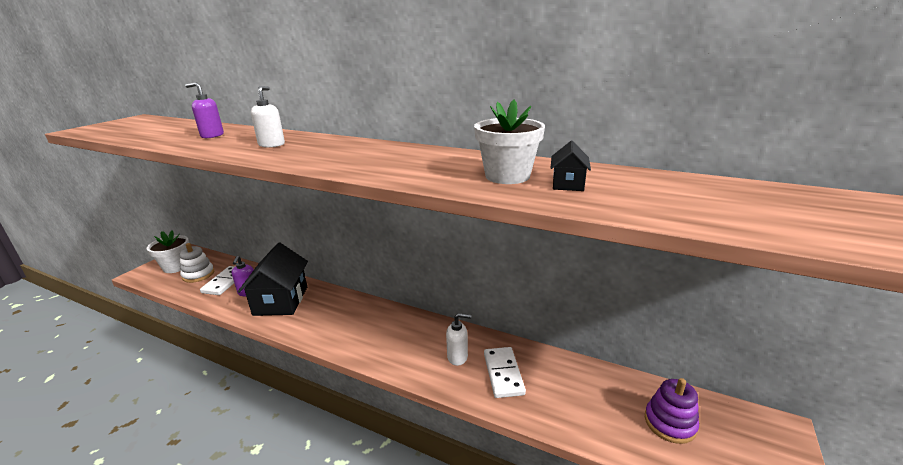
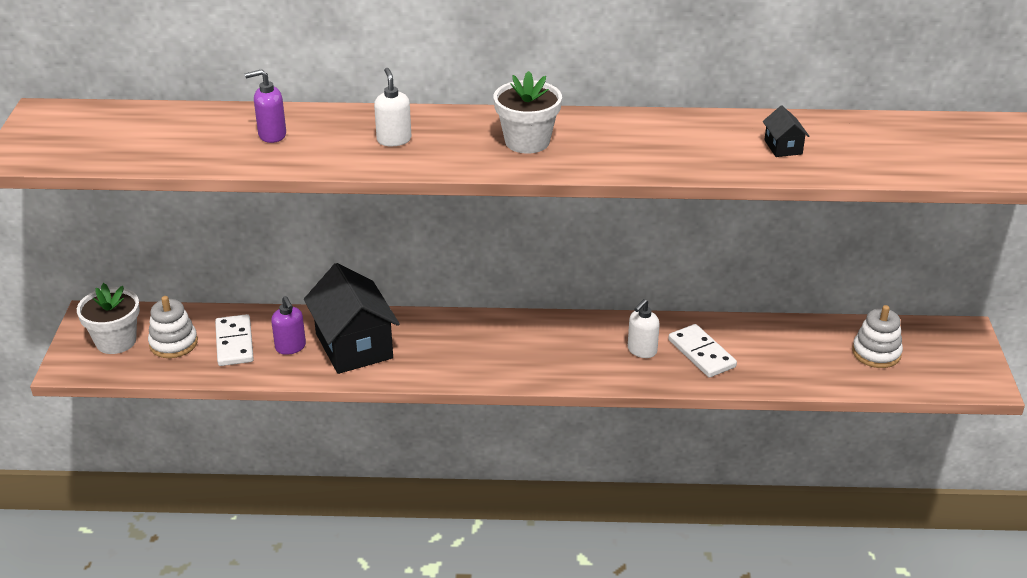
camera: 25 degrees left, 10 degrees up
white soap dispenser [446,313,471,366] -> white soap dispenser turned 150 degrees clockwise [628,299,660,358]
white flower pot [474,100,545,184] -> white flower pot moved to [494,71,562,153]
purple stacking toy [645,378,699,444] -> white stacking toy [852,305,903,368]

